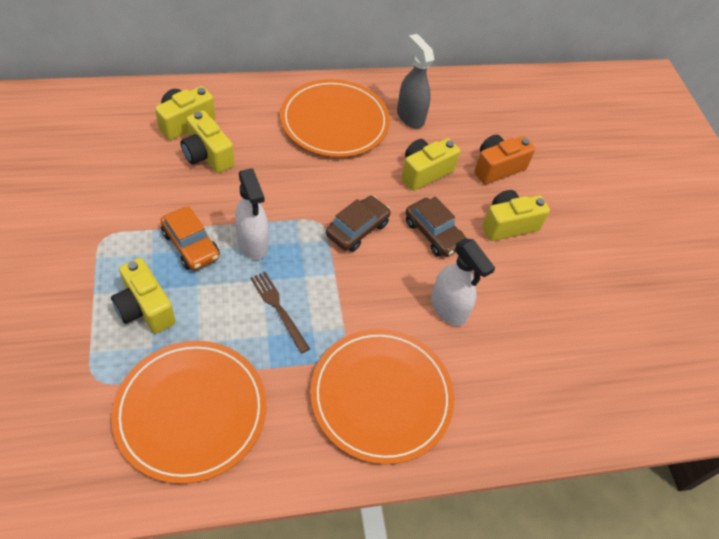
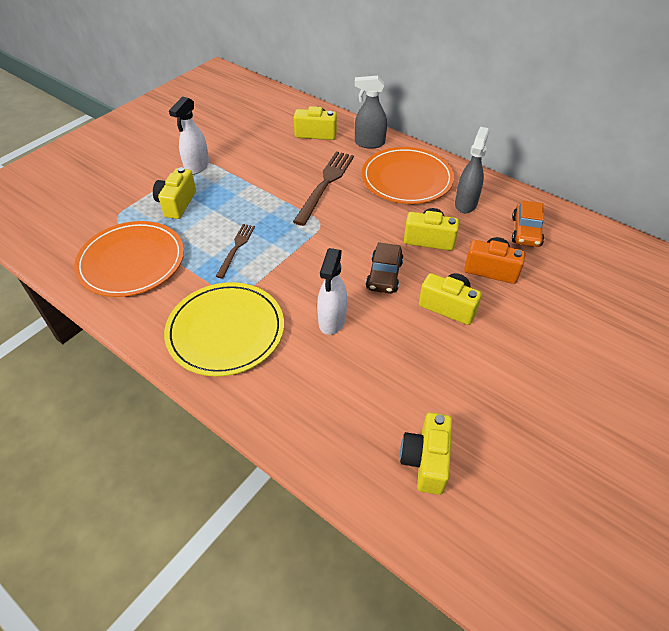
camera: 55 degrees right, 5 degrees down
orange car [160,206,220,270] -> orange car moved to [512,200,544,247]
yellow camera [180,111,234,173] -> yellow camera moved to [400,413,452,495]
white spray bottle [235,168,269,260] -> white spray bottle moved to [169,96,209,175]
orange plate [310,329,454,465] -> yellow plate [164,282,284,376]
brown car [326,196,391,252] -> none
none -> brown fork [293,151,354,226]
none -> grey spray bottle [355,76,387,149]

